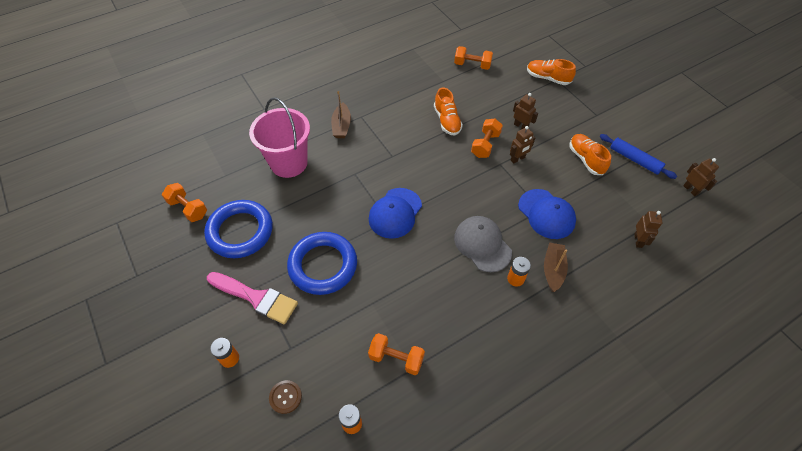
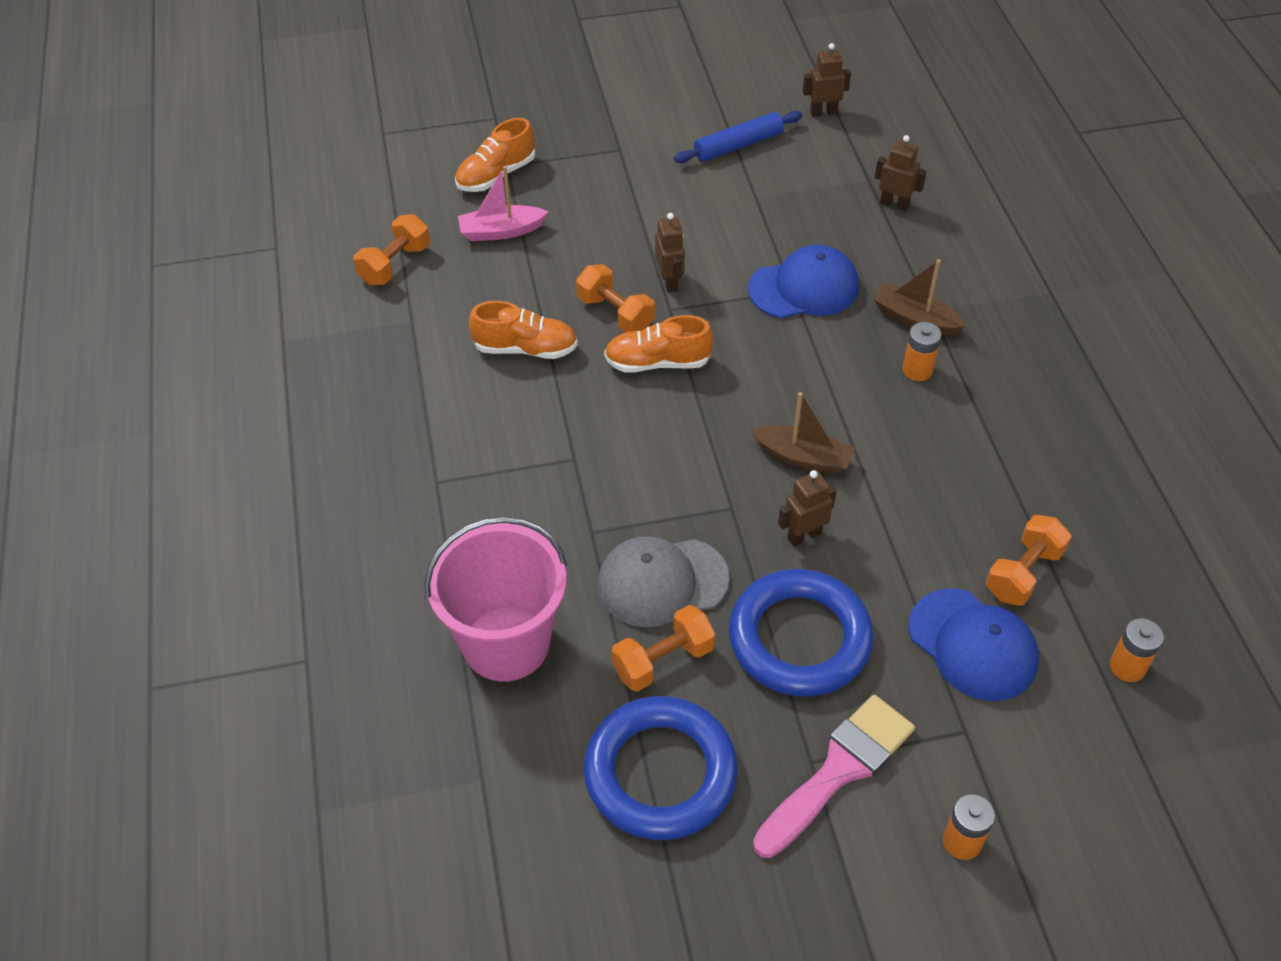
camera: 70 degrees left, 5 degrees down
orange dumbbell [162,183,207,222] -> orange dumbbell moved to [611,605,715,692]
brown button [269,380,302,414] -> none
brown boat [331,91,351,138] -> brown boat moved to [751,392,854,474]
blue cap [369,188,422,239] -> blue cap moved to [908,588,1039,701]
grey cap [454,216,512,272] -> grey cap moved to [597,536,730,627]
brown robot [513,93,538,129] -> brown robot moved to [778,470,836,546]
orange shoe [569,134,611,175] -> orange shoe moved to [604,315,714,373]
none -> pink boat [458,166,548,241]

